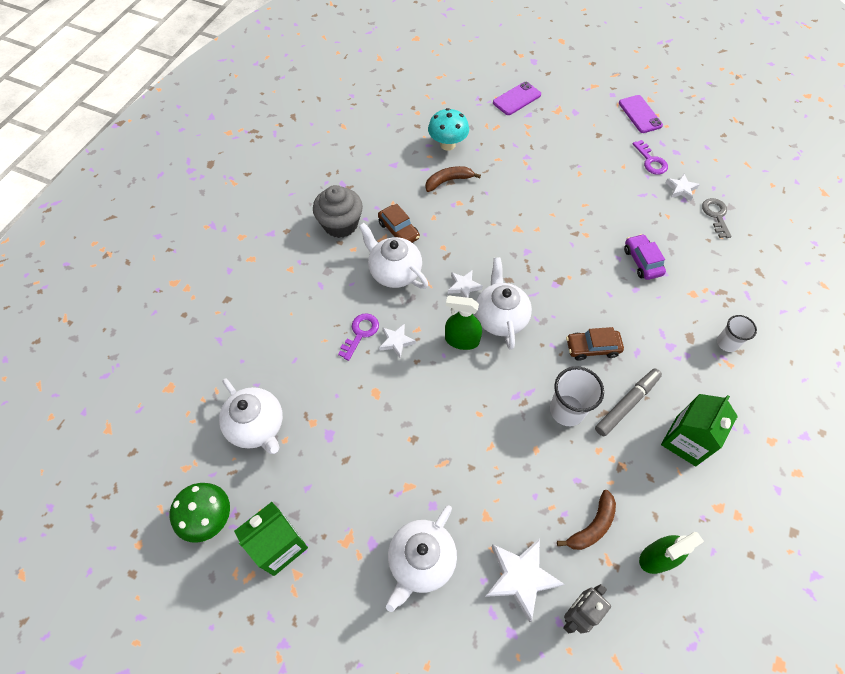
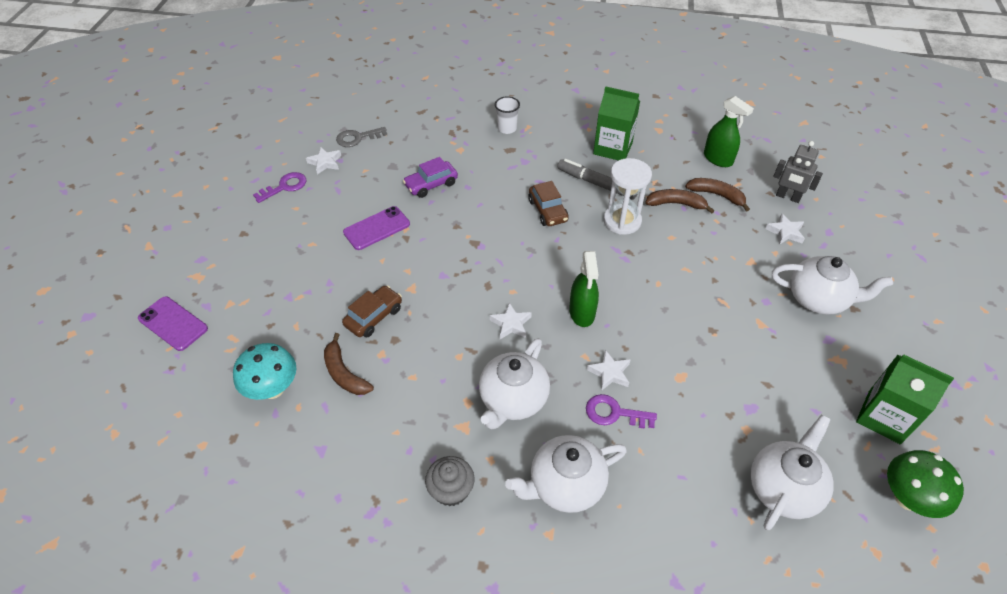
camera: 105 degrees left, 10 degrees down
grey cupcake [313,185,363,238] -> grey cupcake [425,456,475,506], size x0.66
brown car [378,204,420,243] -> brown car moved to [342,285,402,337]
white teapot [475,257,532,350] -> white teapot moved to [505,435,627,513]
white star [485,538,564,622] -> white star [765,213,805,245], size x0.57
white cup [550,366,604,426] -> white hourglass [603,158,652,235]
purple phone [619,95,663,133] -> purple phone moved to [343,206,410,250]
none -> brown banana [645,189,714,213]

